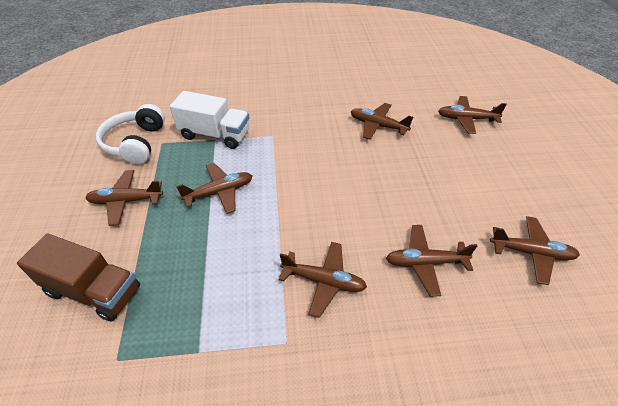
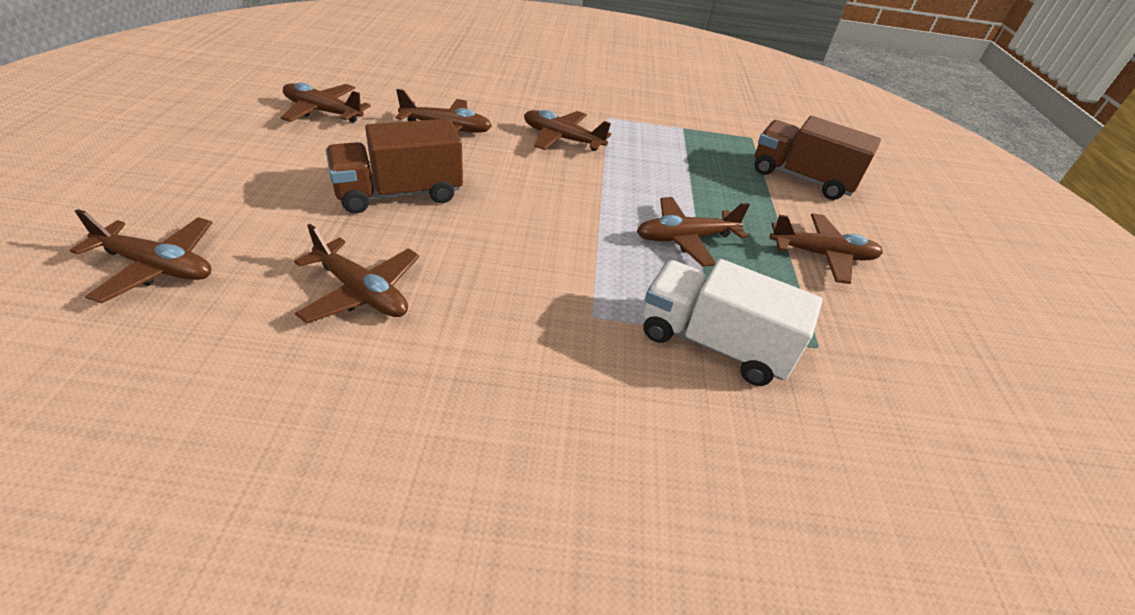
camera: 175 degrees left, 5 degrees down
white headphones [96,104,165,164] -> none
none -> brown truck [326,119,463,214]

